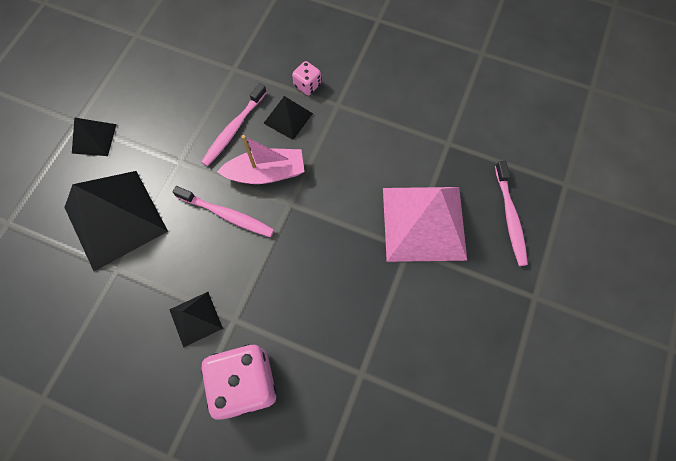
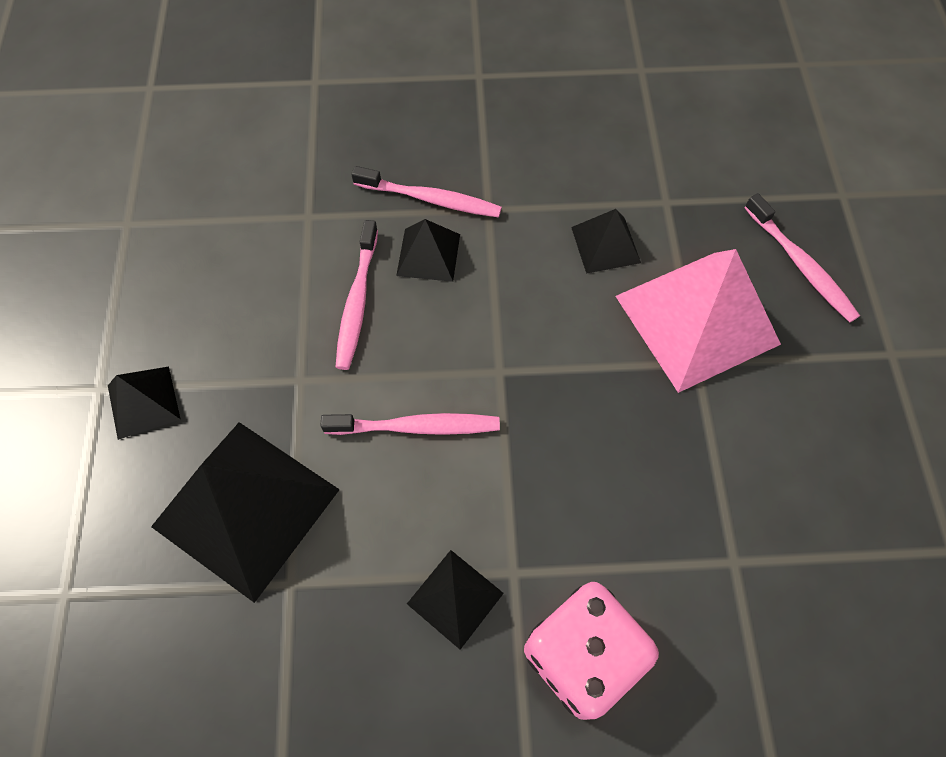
camera: 25 degrees left, 5 degrees down
pink boat [217,135,304,184] -> none
pink dice [292,61,321,95] -> pink toothbrush [351,166,502,218]
none -> black pyramid [571,209,641,274]

